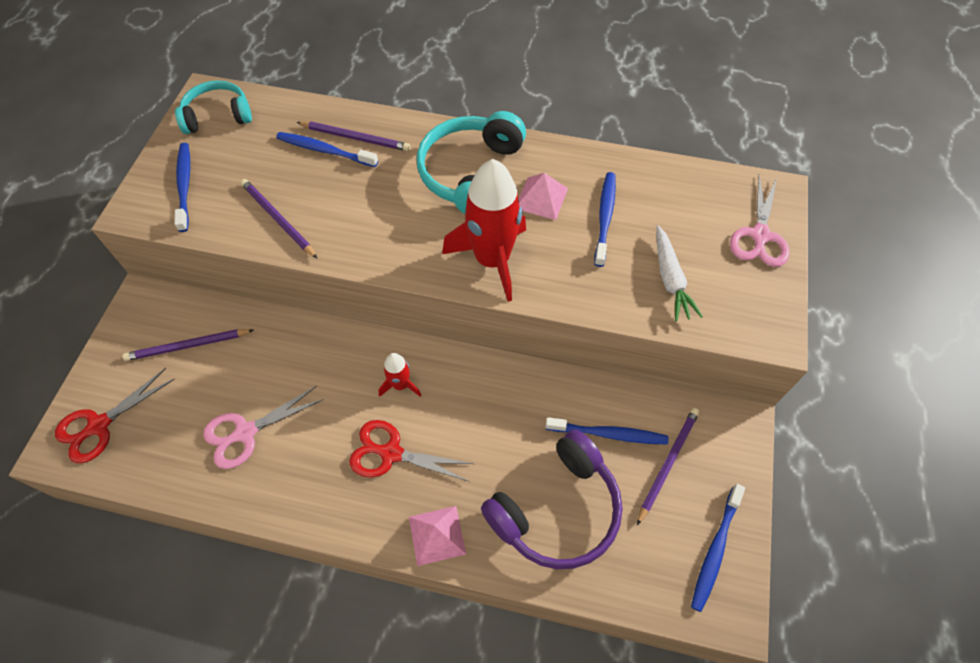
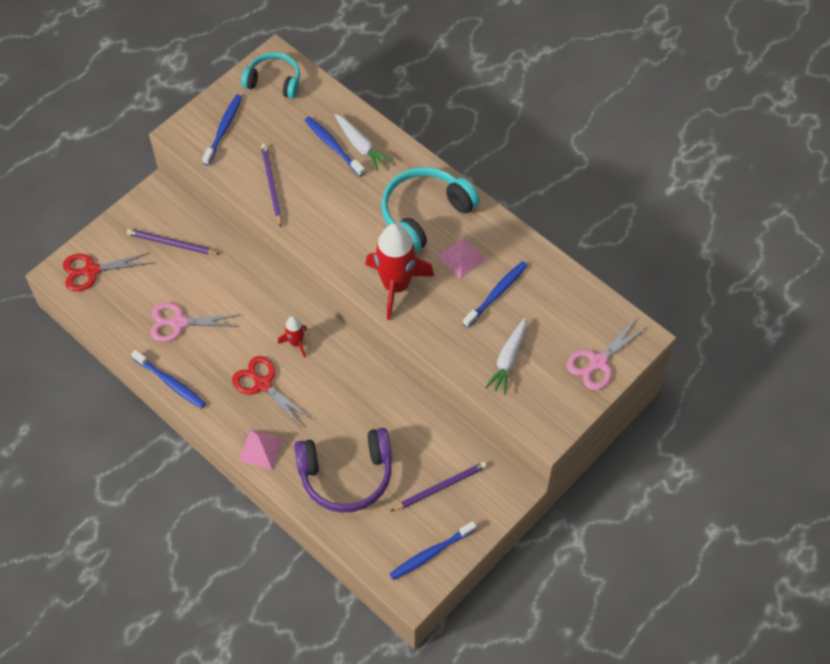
camera: 30 degrees right, 0 degrees up
purple pencil [297,122,410,151] -> white carrot [335,114,393,171]
blue toothbrush [546,417,668,445] -> blue toothbrush moved to [131,350,206,409]

